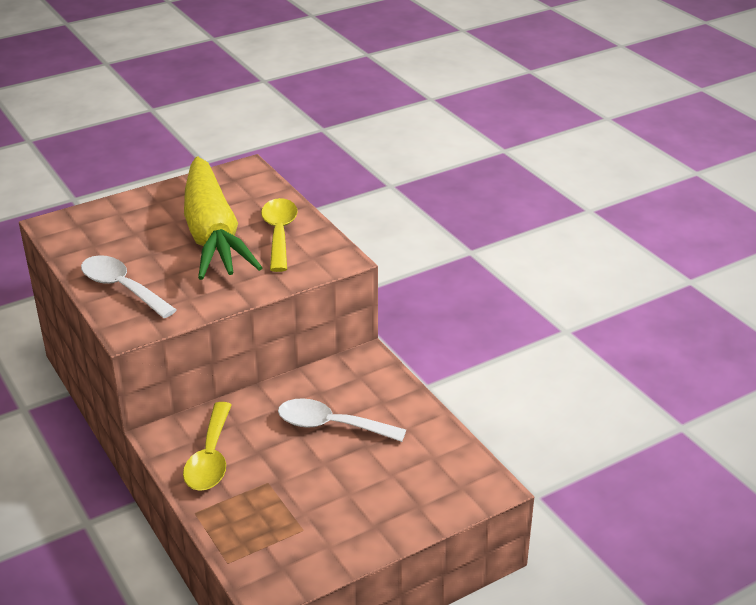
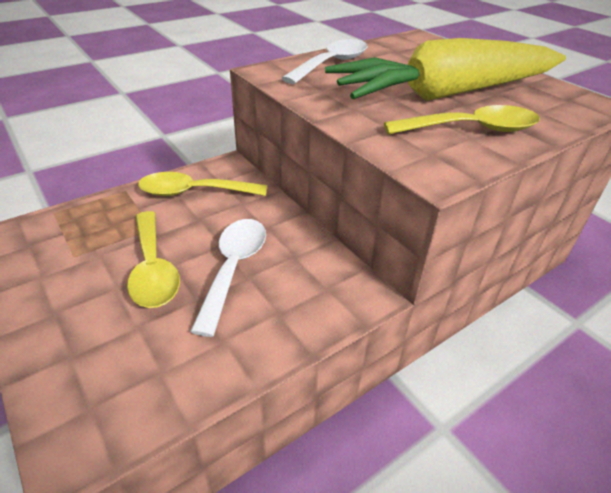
camera: 85 degrees right, 5 degrees up
none -> yellow spoon [127,211,180,308]

